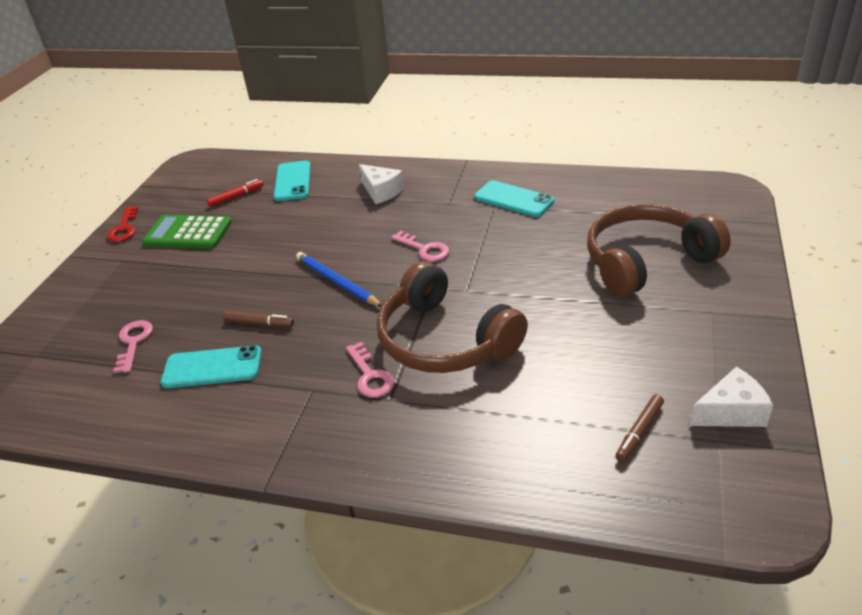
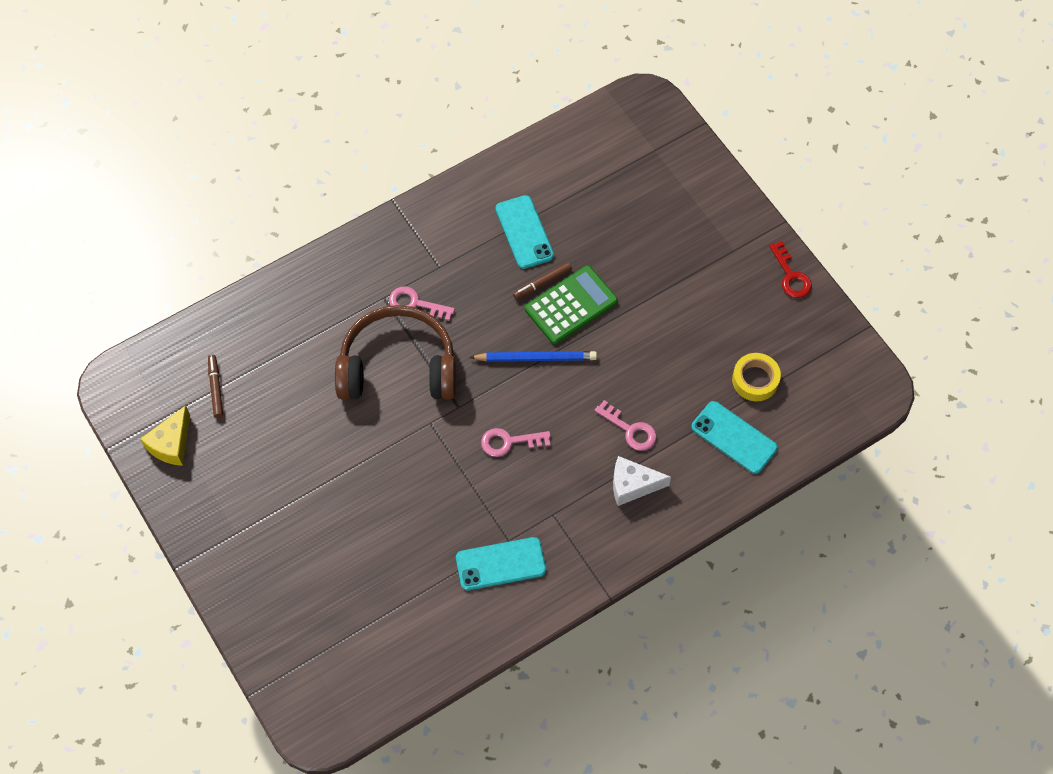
camera: 130 degrees right, 25 degrees up
red key [107,206,139,242] -> red key turned 150 degrees counterclockwise [769,241,812,298]
pink key [113,320,153,373] -> pink key moved to [595,400,657,451]
green calculator [142,215,232,249] -> green calculator moved to [525,265,618,344]
turquoise phone [161,345,262,388] -> turquoise phone turned 60 degrees counterclockwise [496,195,554,269]
red marker [207,179,263,207] -> yellow tape [732,353,781,401]
brown headphones [587,204,731,297] -> none
white cheese [689,367,773,427] -> yellow cheese [140,405,190,466]

